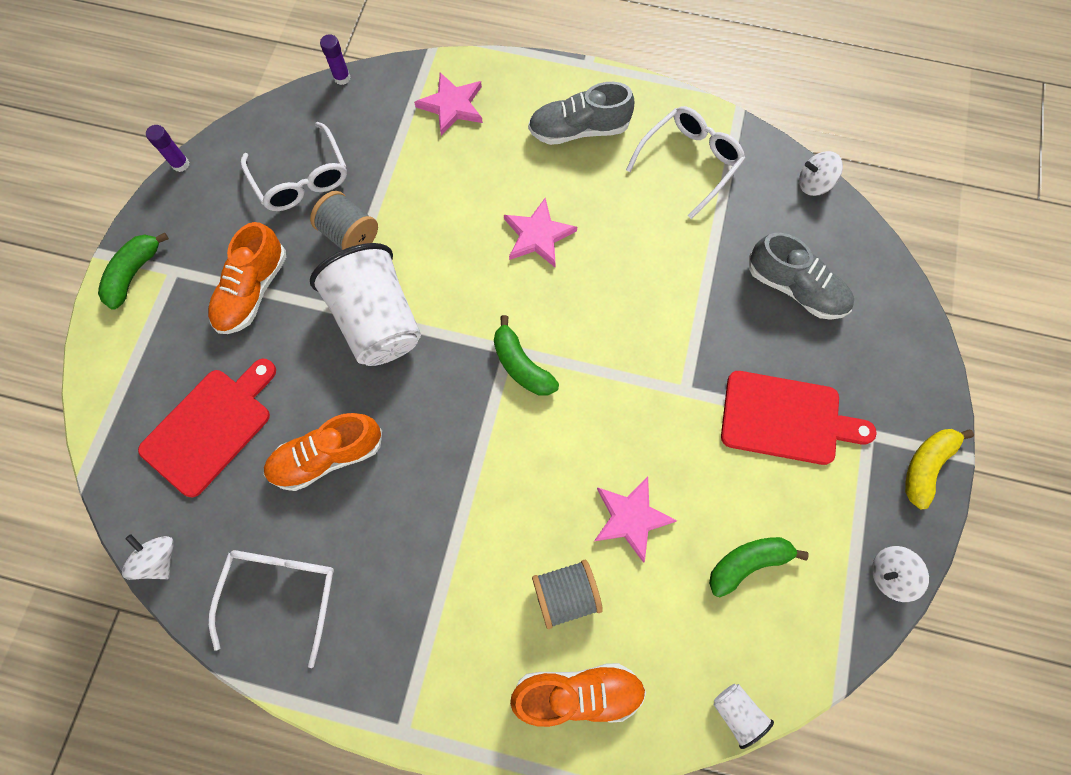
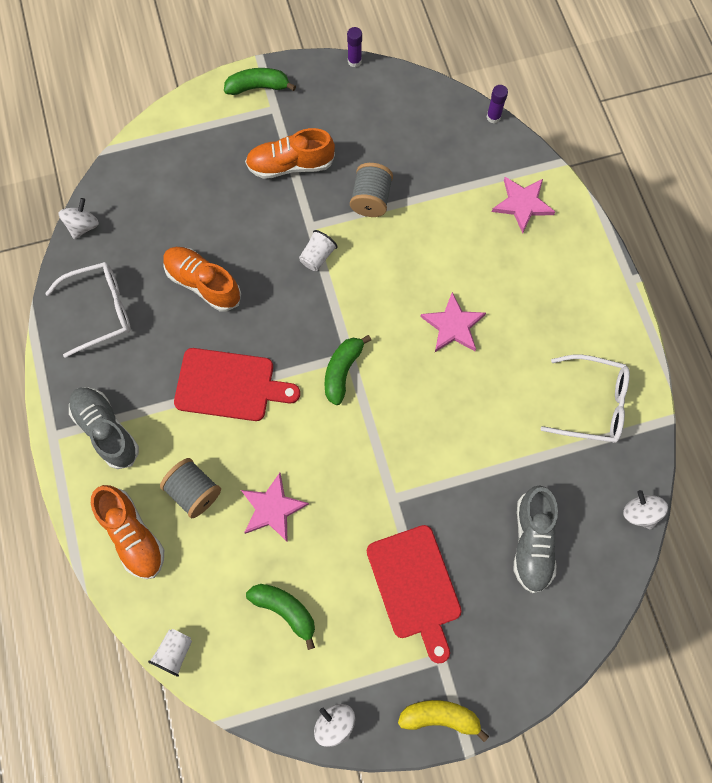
camera: 60 degrees right, 0 degrees up
red cutting board [138,359,276,497] -> red cutting board moved to [174,348,300,421]
white glasses [241,122,347,211] -> none
white cup [310,243,421,366] -> white cup [299,230,338,271], size x0.42
grey shoe [528,82,634,145] -> grey shoe moved to [69,387,139,469]

